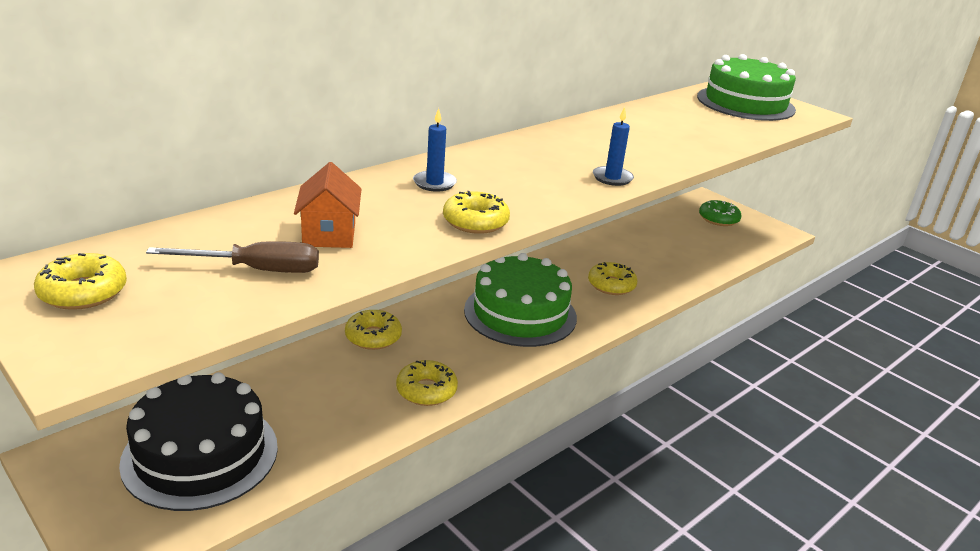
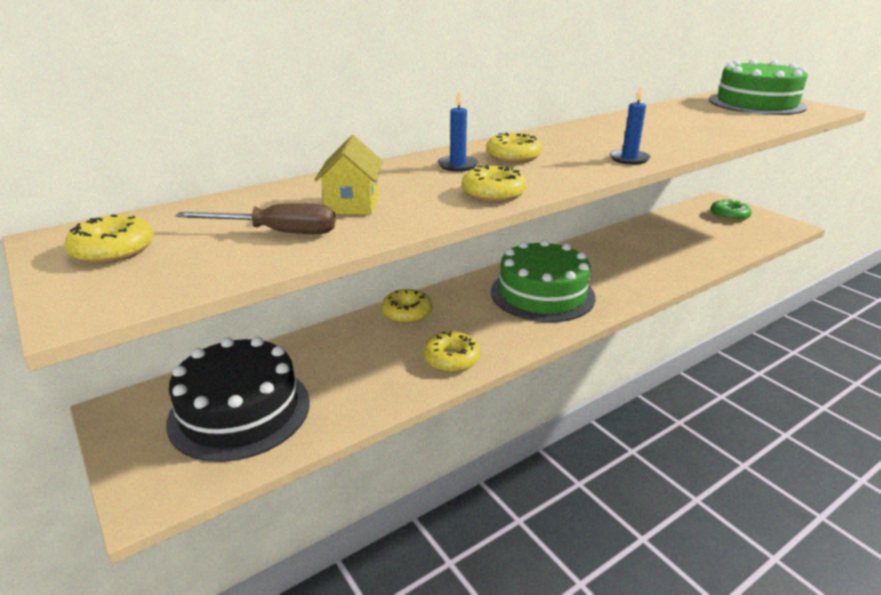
camera: 10 degrees right, 0 degrees up
orange house [294,162,361,248] -> yellow house [314,135,383,215]
yellow donut [588,262,637,295] -> yellow donut moved to [486,133,542,163]

